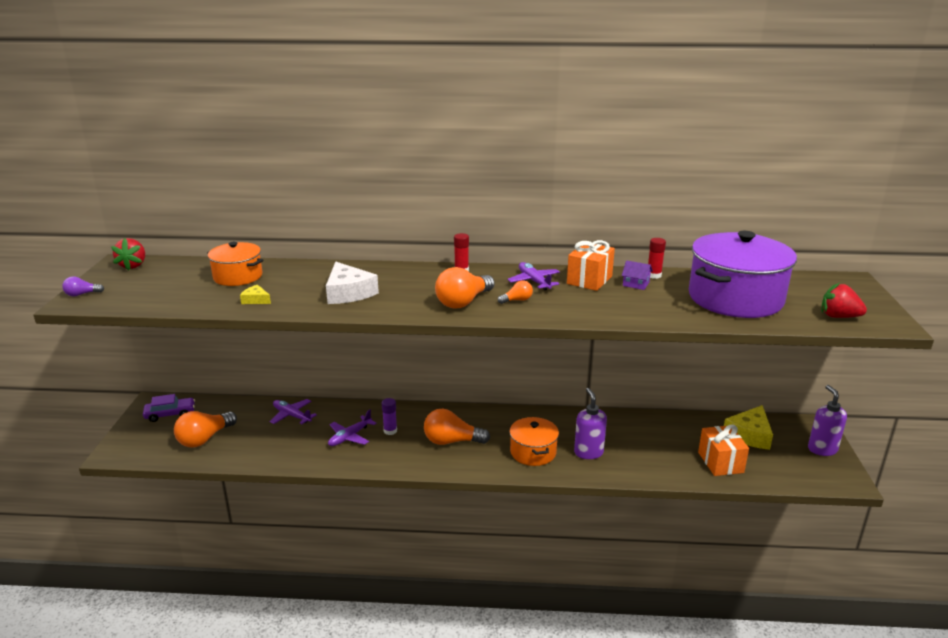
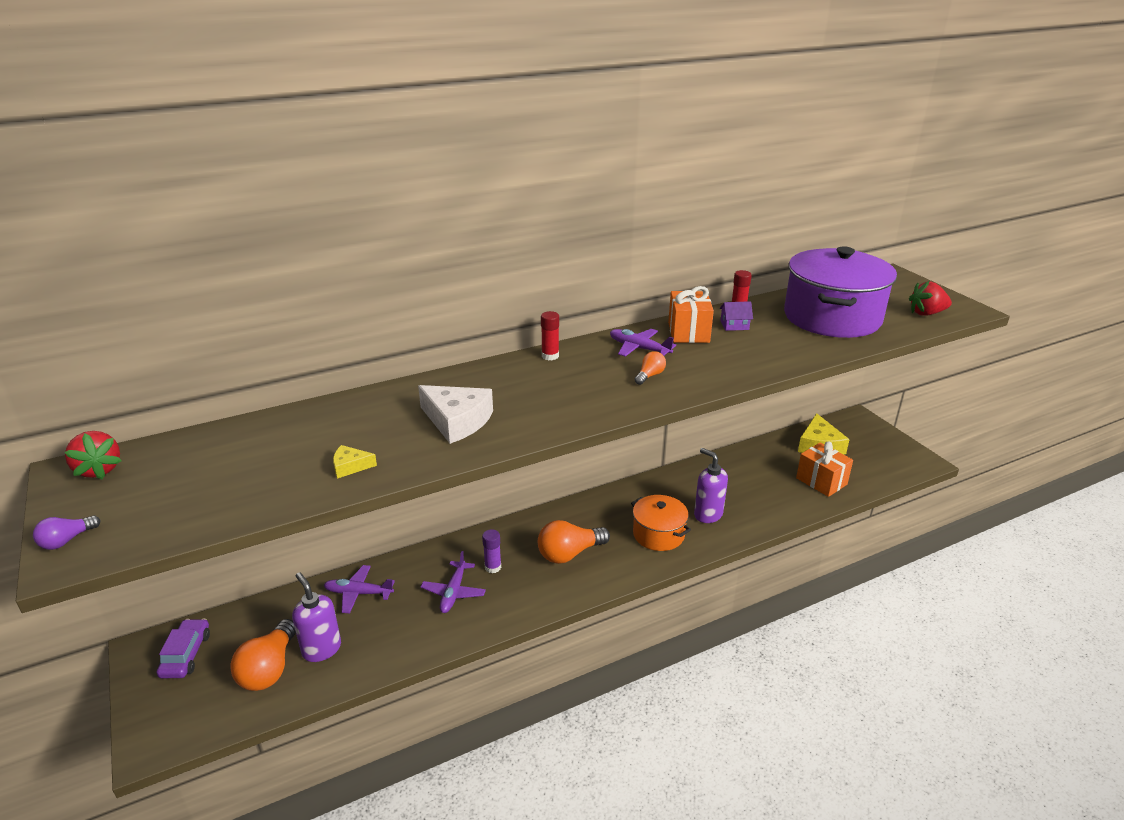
camera: 30 degrees left, 5 degrees up
purple car [143,394,195,422] -> purple car turned 45 degrees counterclockwise [157,619,210,678]
orange pot [207,242,263,286] -> none
orange light bulb [435,267,495,309] -> none
purple soap dispenser [808,385,847,456] -> purple soap dispenser moved to [292,572,341,662]

